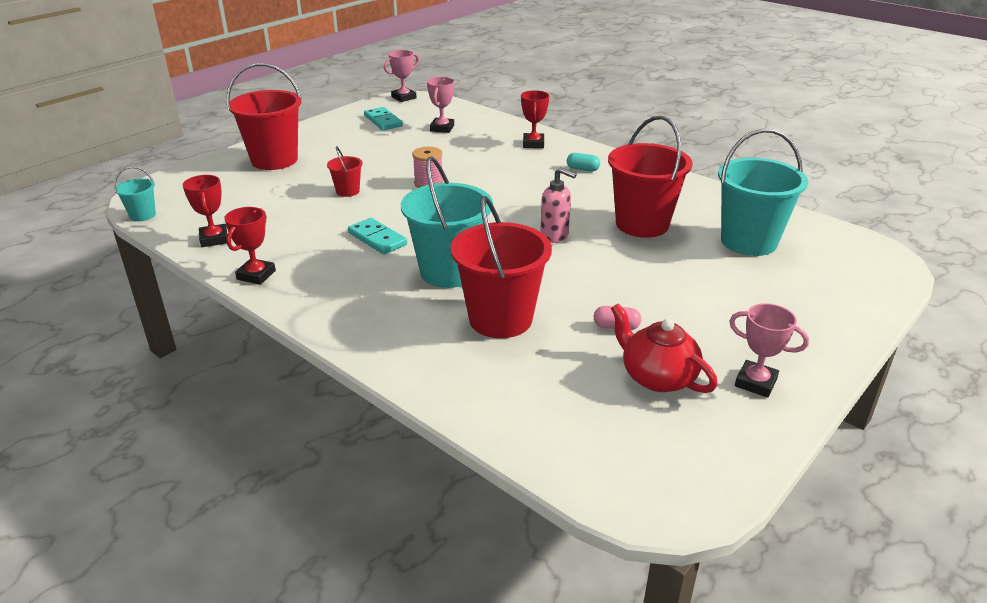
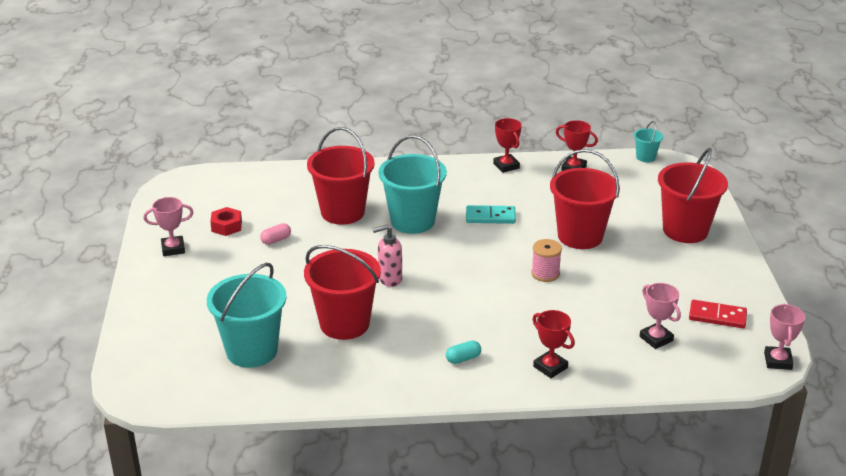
camera: 135 degrees right, 0 degrees up
red bucket [327,146,363,197] -> red bucket [550,149,620,249], size x2.13
turquoise domino [364,107,403,130] -> red domino [689,300,747,328]
red teapot [611,303,718,393] -> red nut [210,207,242,236]

